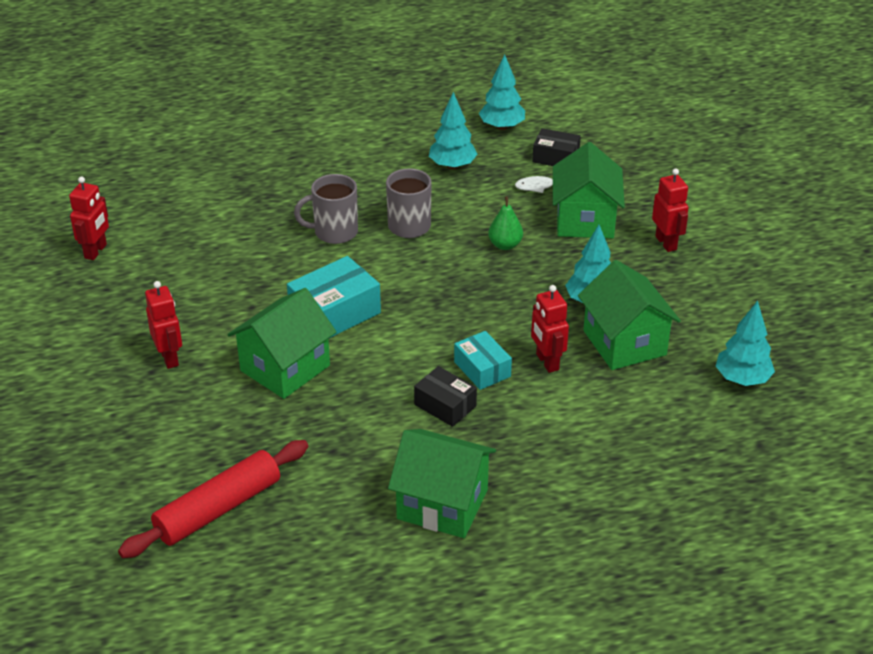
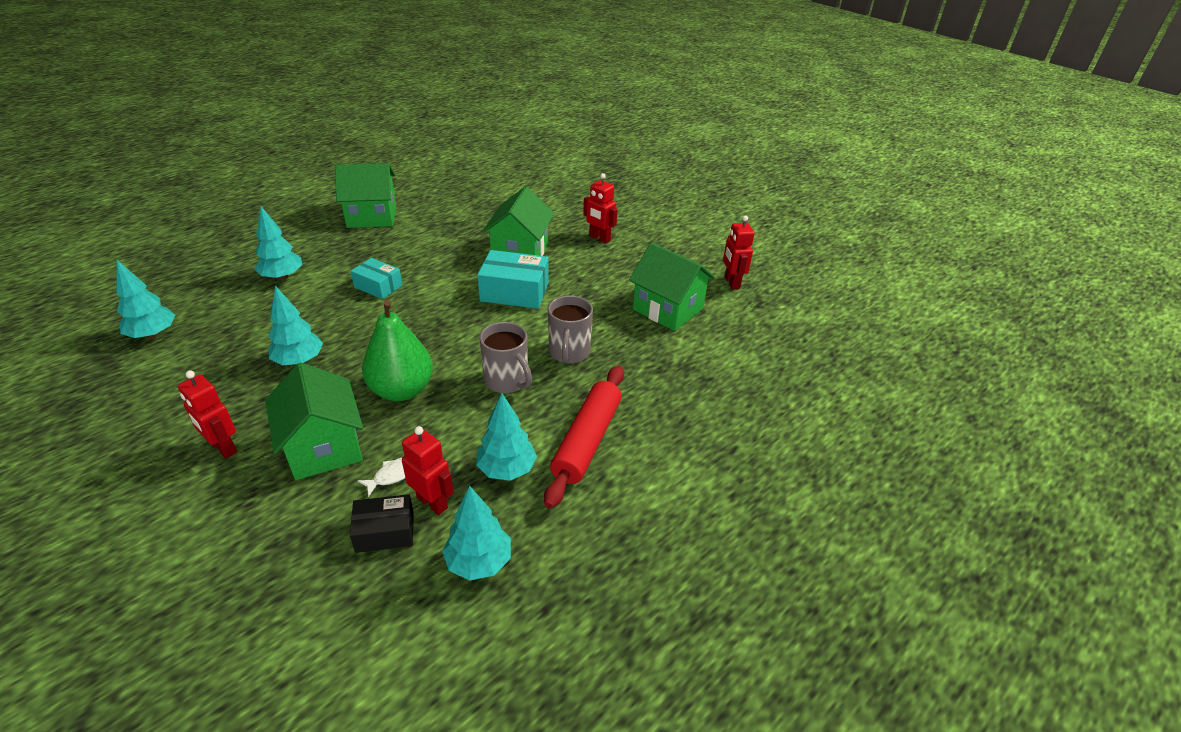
camera: 150 degrees right, 0 degrees up
red rolling pin [118,440,308,558] -> red rolling pin moved to [544,365,624,509]
turquoise box [287,256,381,339] -> turquoise box turned 75 degrees clockwise [477,250,549,309]
grey mug [294,174,358,244] -> grey mug turned 135 degrees clockwise [548,296,593,364]
black box [414,366,477,427] -> none
green pear [488,196,523,250] -> green pear [362,300,433,401], size x1.88
red robot [531,285,569,373] -> red robot moved to [402,426,454,515]
green house [578,260,681,370] -> green house moved to [629,243,715,331]
none -> turquoise tree [255,207,302,280]

